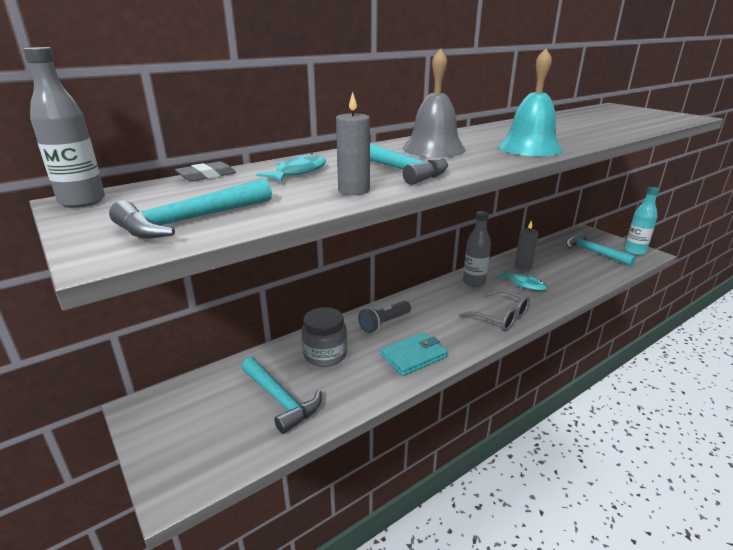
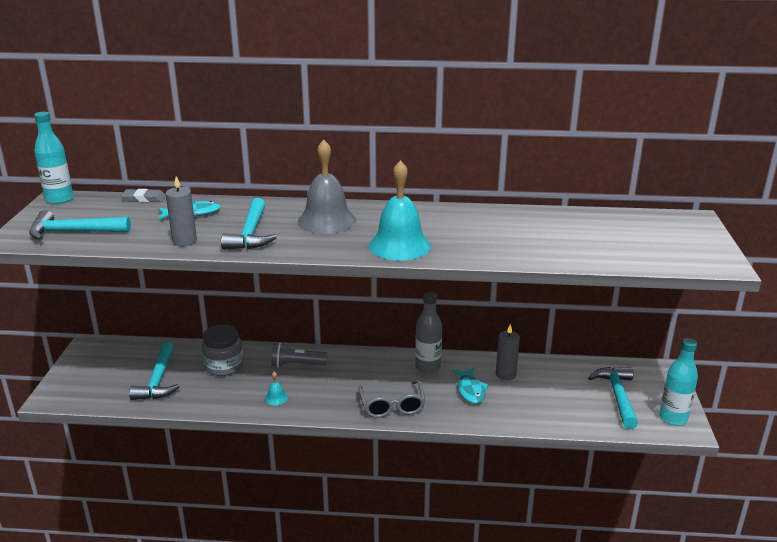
camera: 40 degrees right, 0 degrees up
grey bottle [23,47,105,208] -> turquoise bottle [34,112,73,204]
turquoise wallet [381,332,448,376] -> turquoise bell [265,372,288,405]

